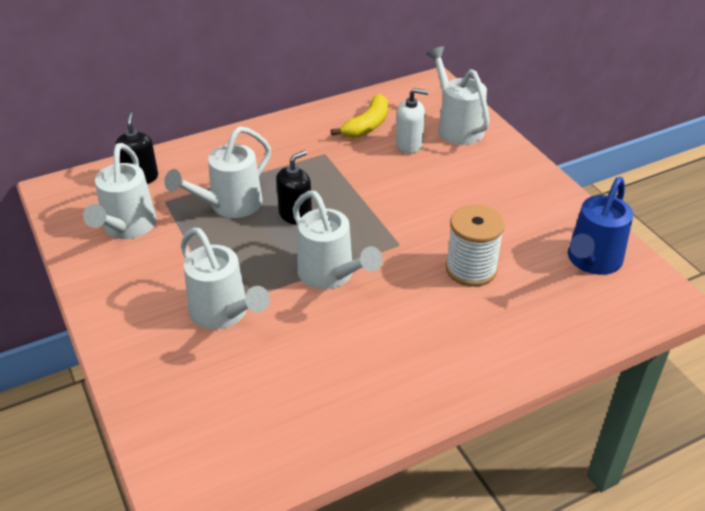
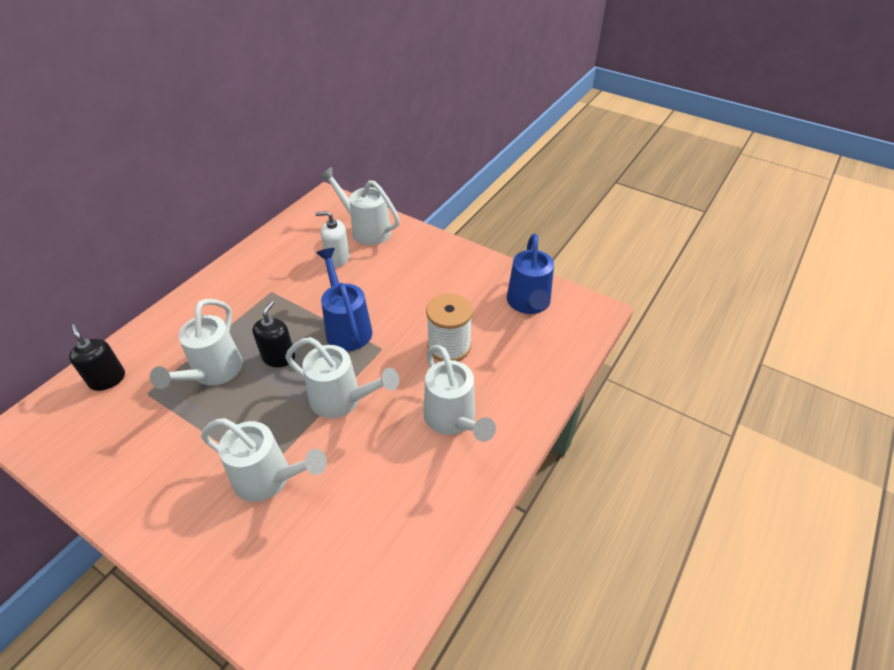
camera: 30 degrees left, 5 degrees up
white watering can [83,143,157,239] -> white watering can moved to [423,345,496,442]
yellow banana [331,94,388,138] -> none
white soap dispenser [396,88,429,154] -> white soap dispenser turned 150 degrees counterclockwise [315,211,350,267]
none -> blue watering can [317,248,372,351]

